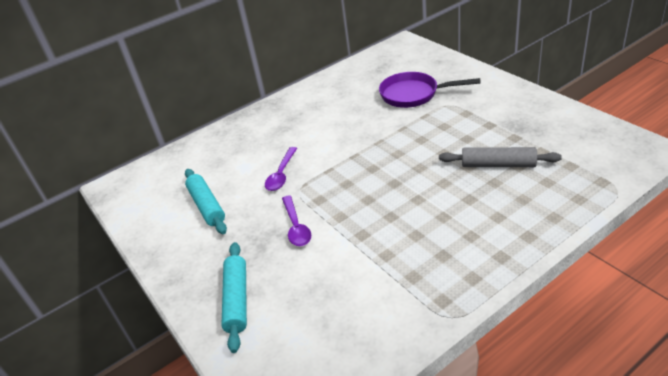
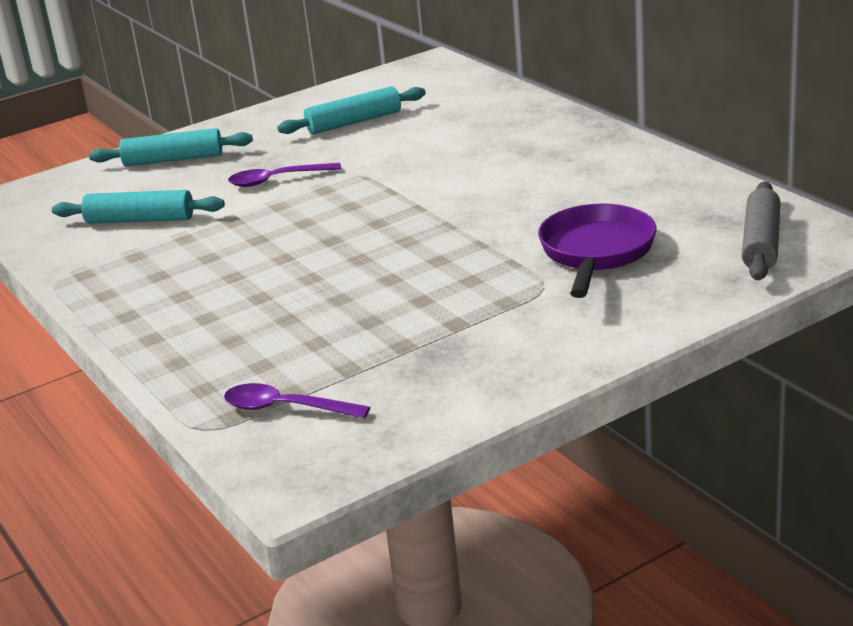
camera: 90 degrees right, 10 degrees down
purple spoon [265,147,297,191] -> purple spoon moved to [224,383,370,419]
grey rolling pin [439,147,562,167] -> grey rolling pin moved to [742,182,780,280]
none -> turquoise rolling pin [52,190,225,224]

